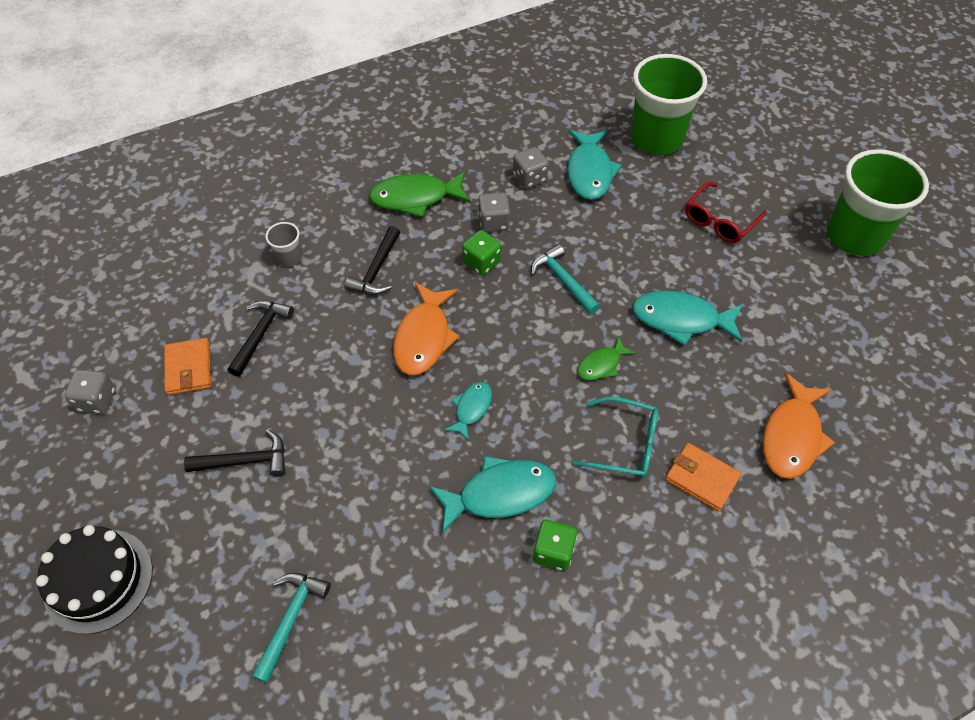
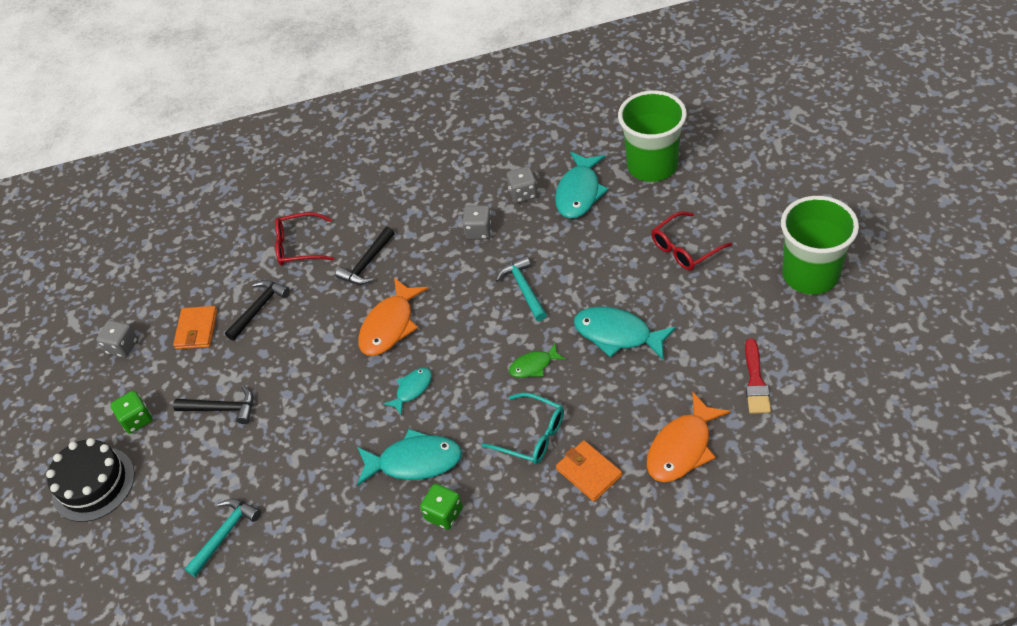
camera: 20 degrees right, 5 degrees down
grey cup [265,222,302,267] -> red glasses [275,212,334,265]
green fish [369,171,471,217] -> none
green dice [462,230,501,276] -> green dice moved to [110,391,153,434]
none -> red brush [745,338,771,414]

